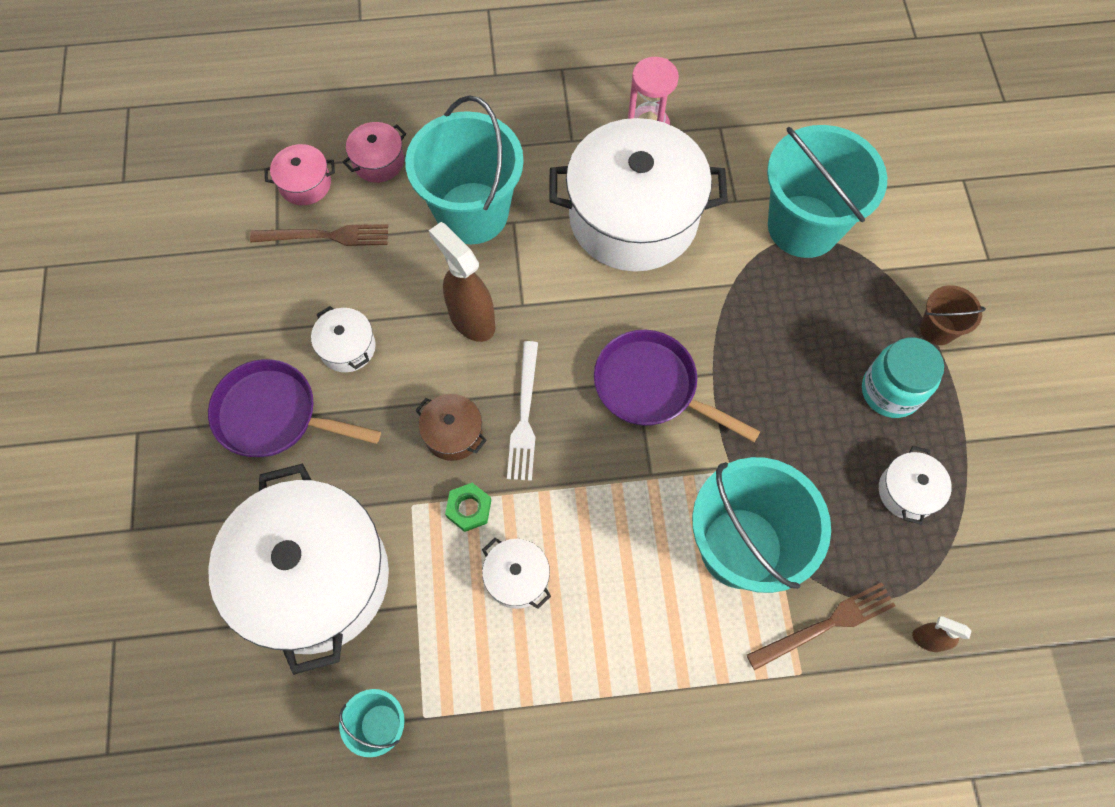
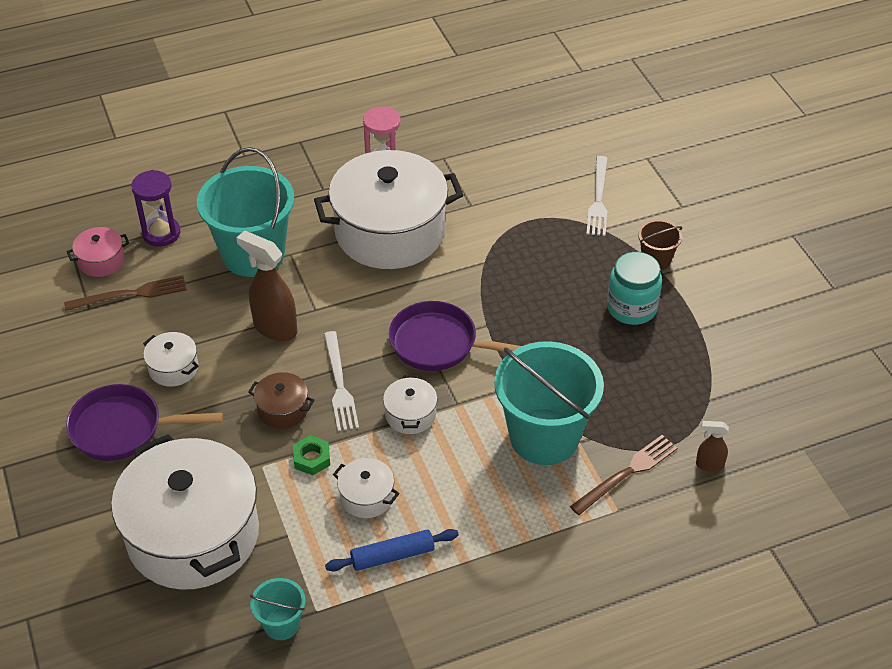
camera: 15 degrees left, 20 degrees down
pink pot [343,122,406,183] -> purple hourglass [131,170,180,247]
turquoise bucket [767,125,887,258] -> none
white pot [879,446,952,524] -> white pot moved to [383,375,438,434]
none -> blue rolling pin [325,529,459,572]
none -> white fork [586,156,607,236]

